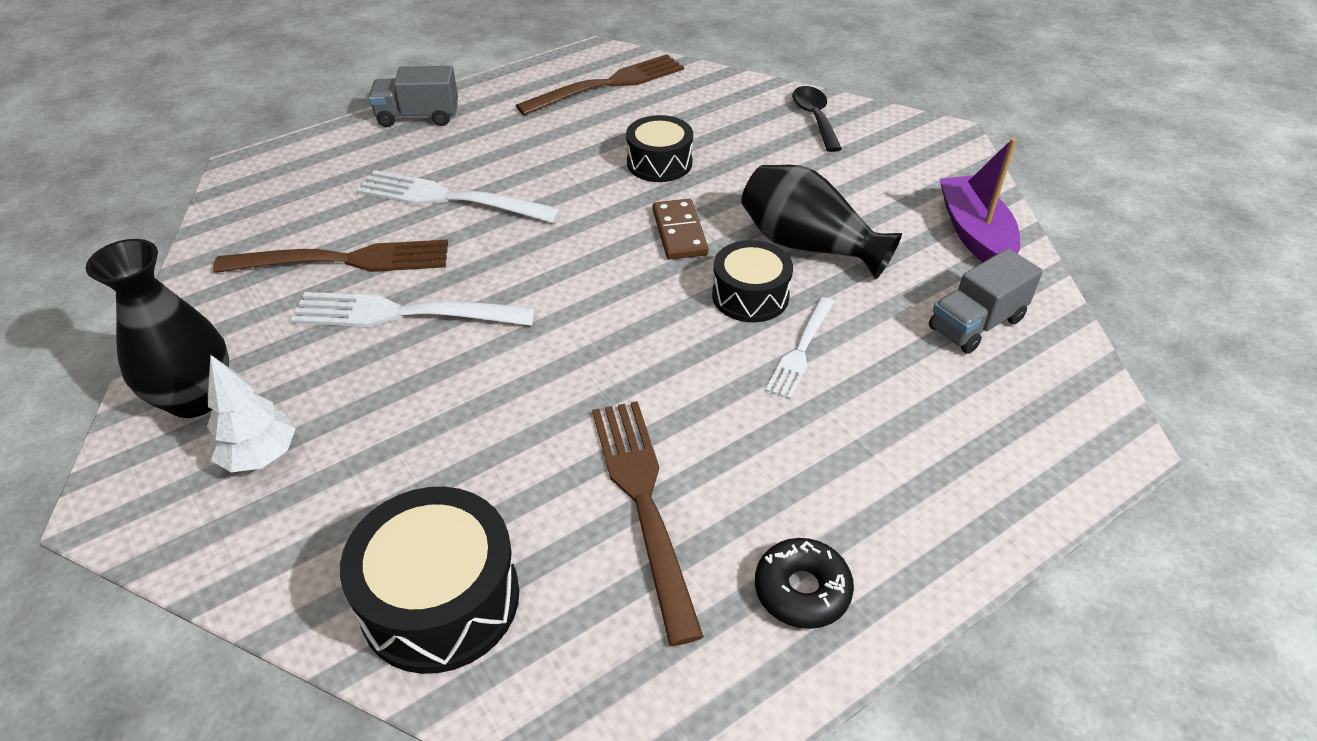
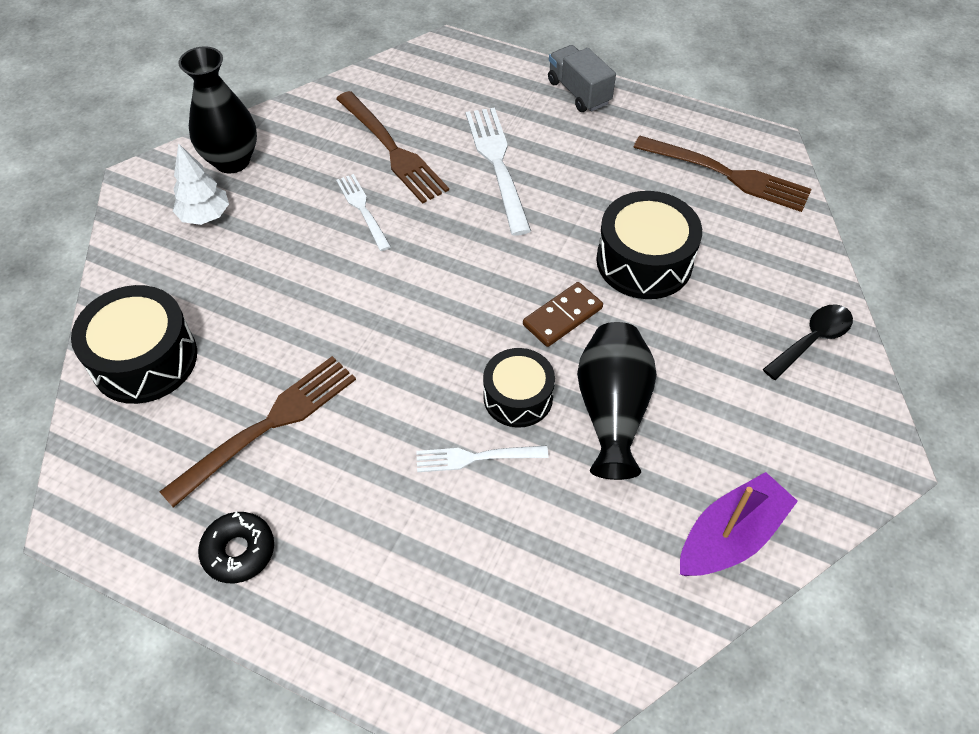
camera: 60 degrees right, 10 degrees up
white fork [291,292,536,327] -> white fork [336,174,391,251], size x0.59
black drum [626,115,693,182] -> black drum [596,191,702,299], size x1.53
grey truck [929,248,1043,354] -> none

